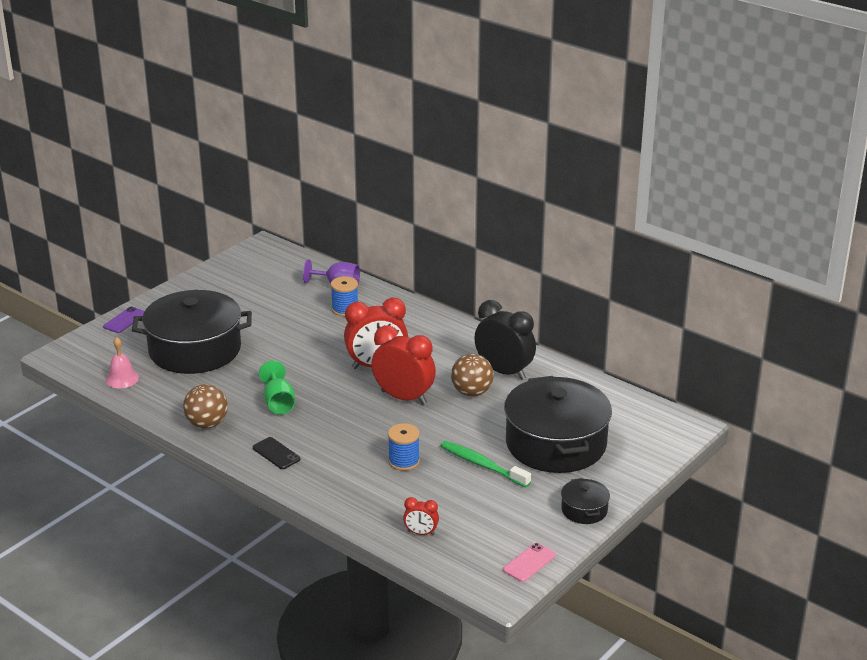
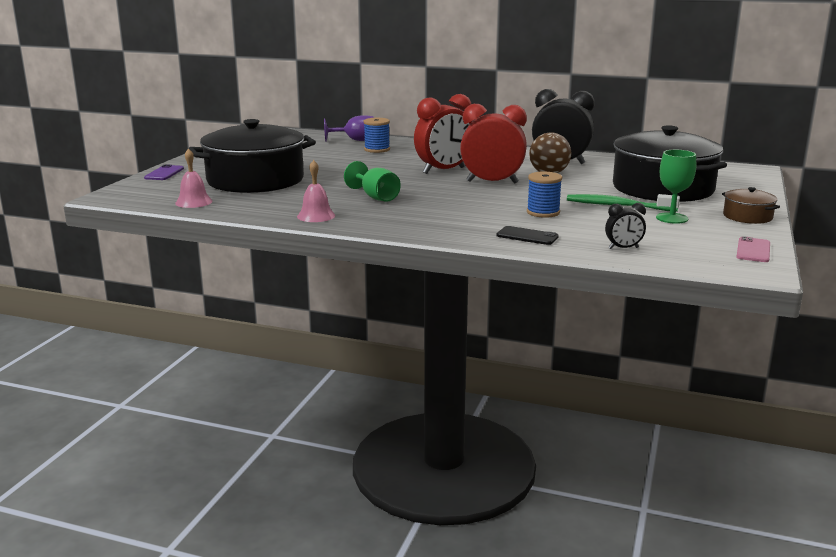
camera: 20 degrees left, 10 degrees down
brown ball [183,384,228,429] -> pink bell [297,160,335,222]
black phone [253,437,301,469] -> black phone moved to [496,226,559,245]
red clock [403,497,439,535] -> black clock [605,203,646,249]
black pot [561,478,610,524] -> brown pot [722,187,780,224]
none -> green goblet [656,150,696,224]

